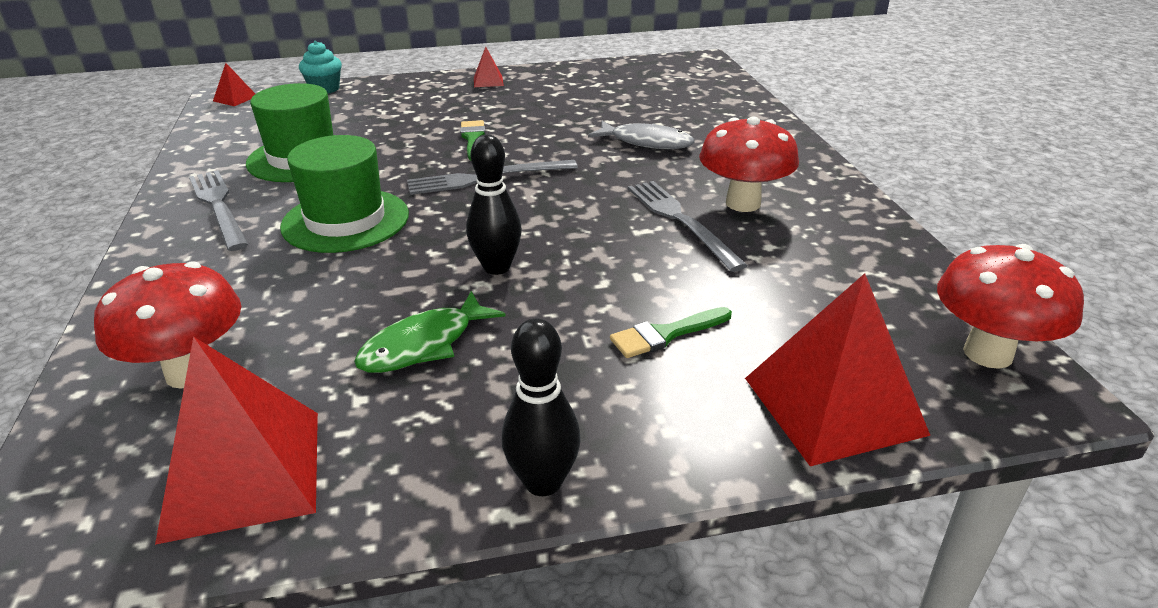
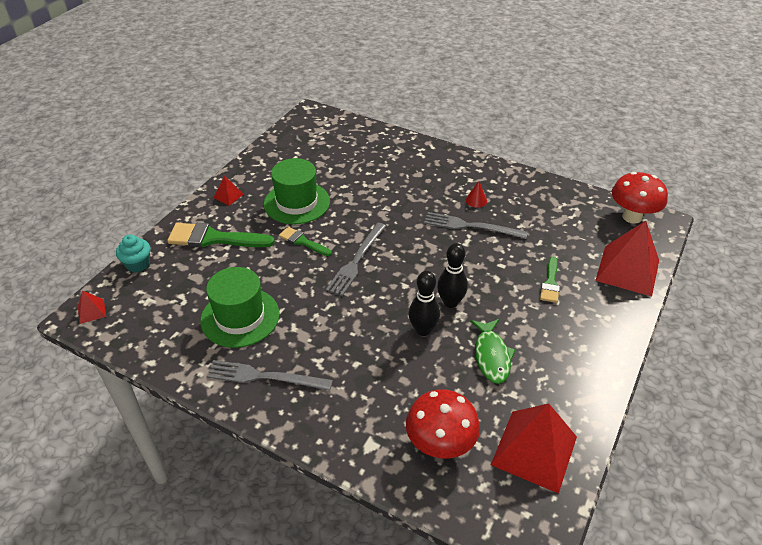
camera: 50 degrees left, 10 degrees up
green hat [280,135,409,253] -> green hat moved to [264,158,330,224]
black bowling pin [502,318,581,496] -> black bowling pin moved to [408,271,440,336]
grey fish [588,121,694,149] -> none
red mushroom [699,116,799,212] -> red cone [466,181,487,208]
none -> green brush [167,223,275,248]

